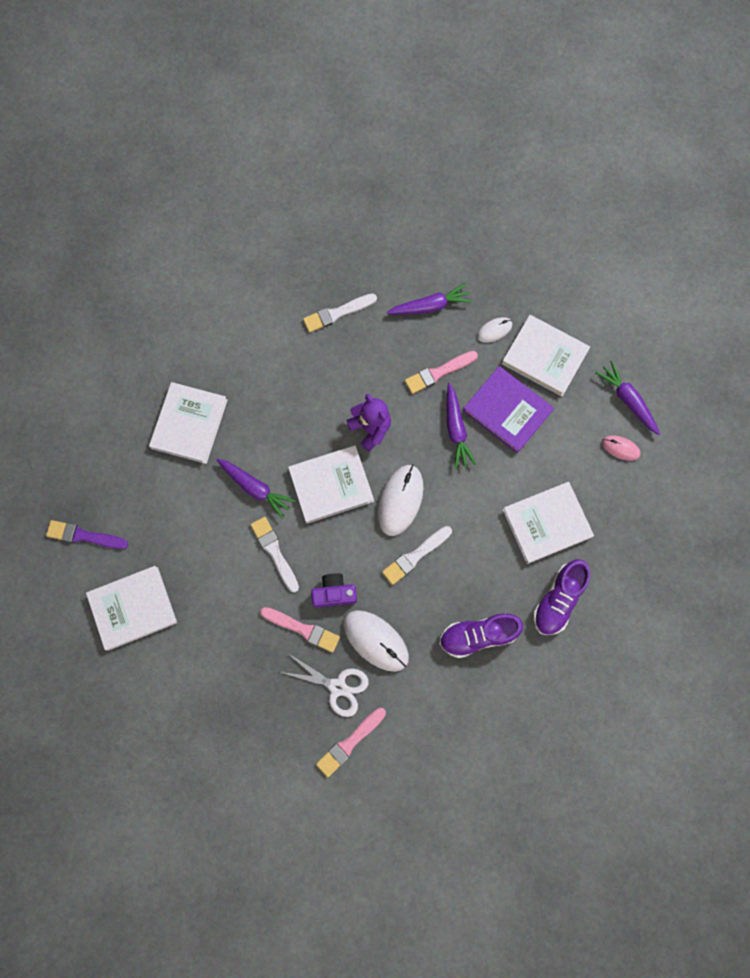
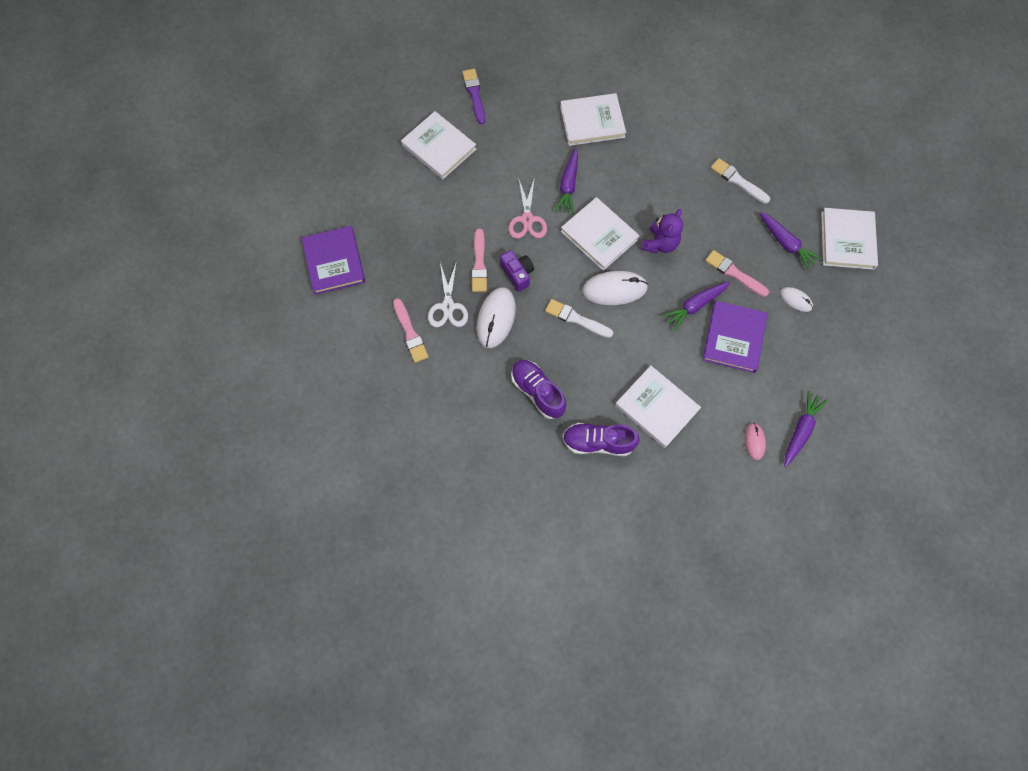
camera: 65 degrees right, 5 degrees down
white brush [250,517,299,592] -> pink scissors [508,177,547,238]
pink brush [316,708,386,777] -> pink brush turned 135 degrees counterclockwise [393,298,429,363]
white book [502,315,590,396] -> white book moved to [821,208,878,270]
none -> purple book [302,226,365,295]

